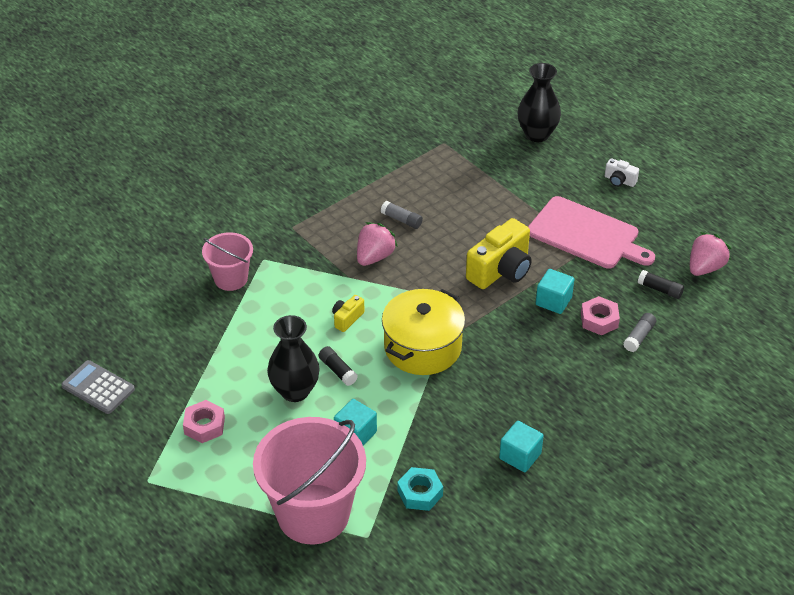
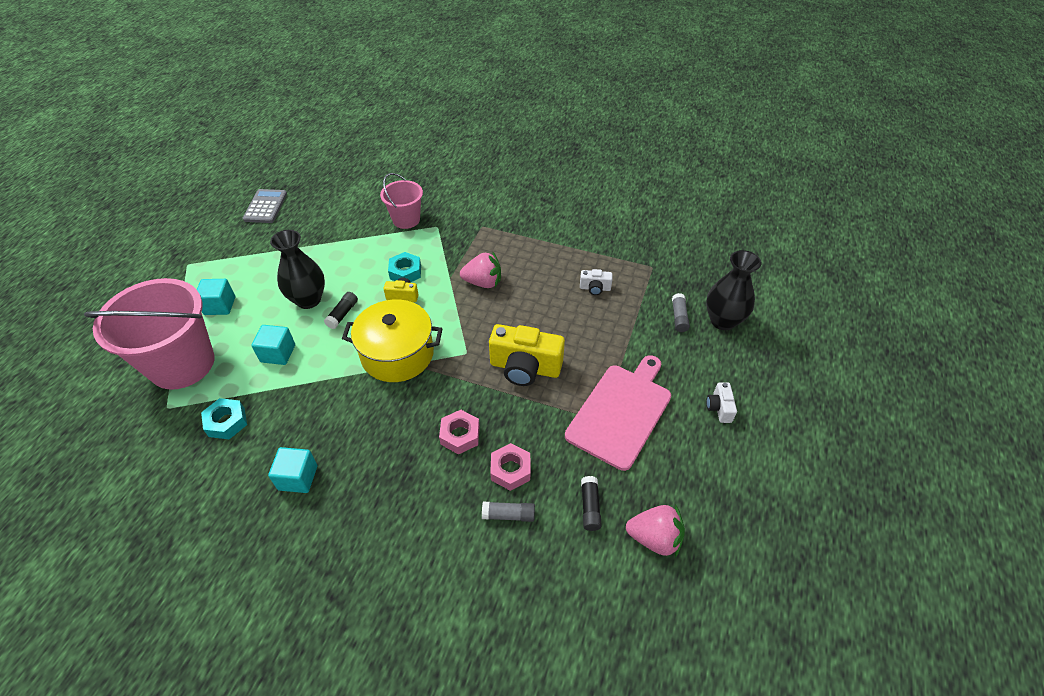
camera: 60 degrees right, 5 degrees up
pink nut [183,400,225,443] -> pink nut moved to [439,410,480,455]
grey glue stick [380,201,423,229] -> grey glue stick moved to [672,293,690,332]
pink cutting board [528,196,655,269] -> pink cutting board turned 150 degrees counterclockwise [565,355,671,471]
turquoise cube [536,269,574,314] -> turquoise cube moved to [197,279,235,315]
none -> turquoise nut [388,252,421,282]
none -> white camera [580,269,613,295]

